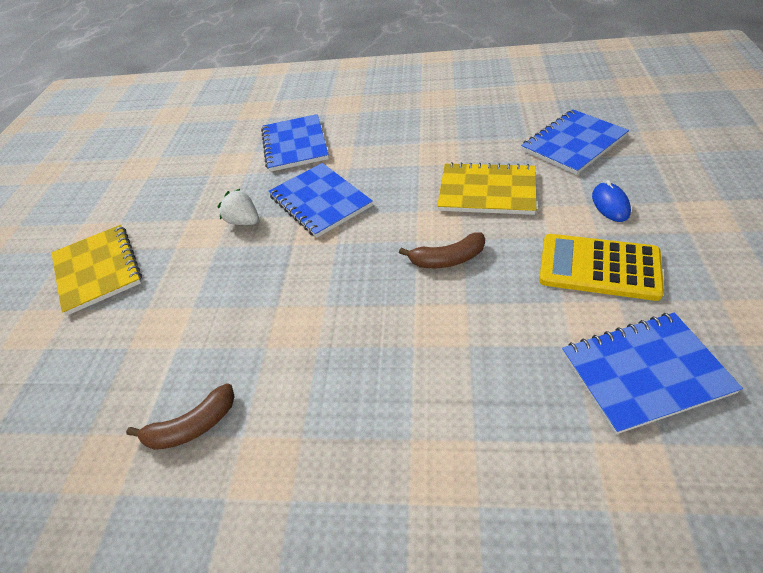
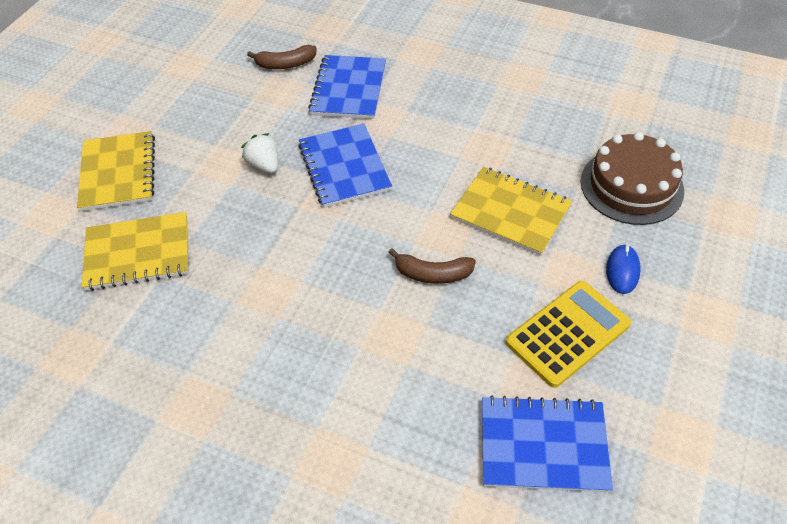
camera: 15 degrees right, 5 degrees up
brown banana [126,383,235,450] -> brown banana moved to [247,45,316,69]
blue notebook [521,109,629,175] -> brown cake [581,132,684,225]
yellow calculator [539,234,664,301] -> yellow calculator turned 105 degrees clockwise [506,281,631,388]
none -> yellow notebook [82,212,189,291]

